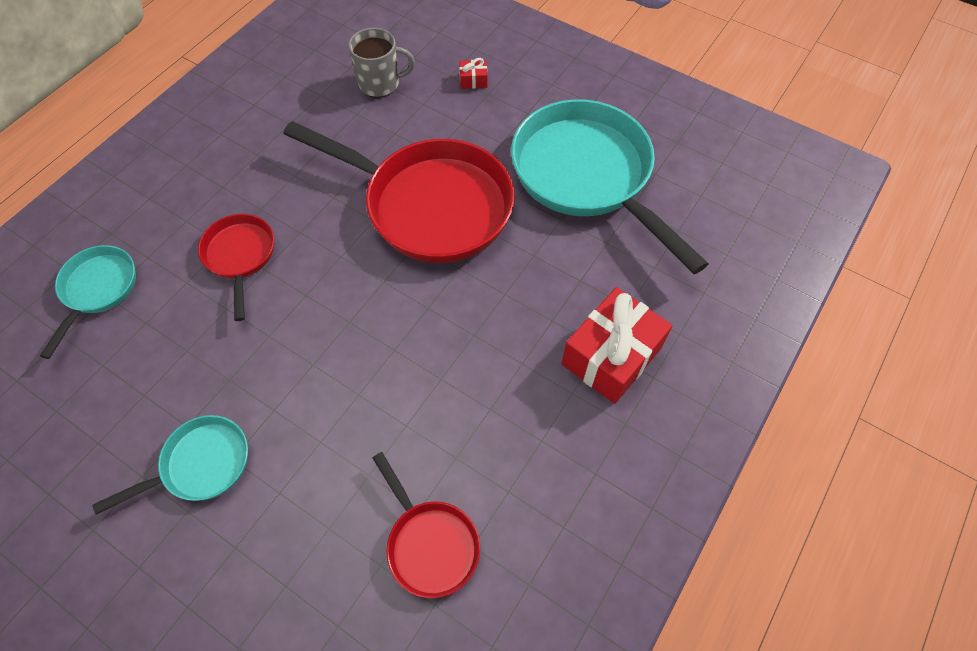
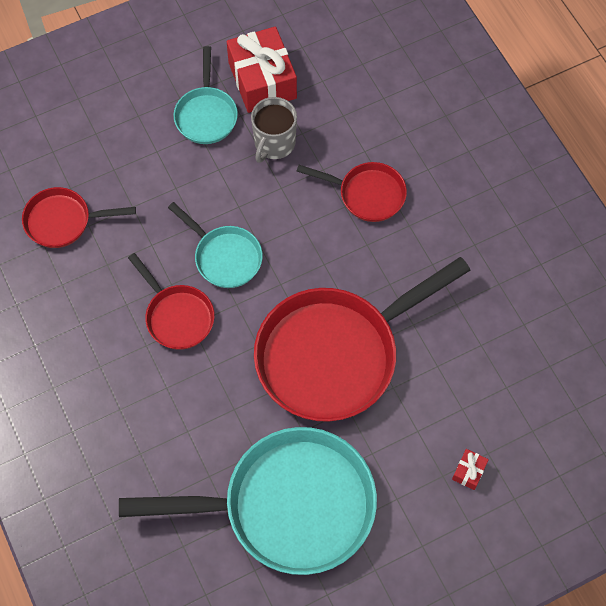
camera: 120 degrees right, 5 degrees up
turquoise pan [40,245,136,359] -> turquoise pan moved to [168,202,263,288]
grey mug [348,28,415,97] -> grey mug moved to [251,97,297,163]
red gift [562,287,672,404] -> red gift moved to [227,26,297,113]
none -> red pan [128,253,215,350]

